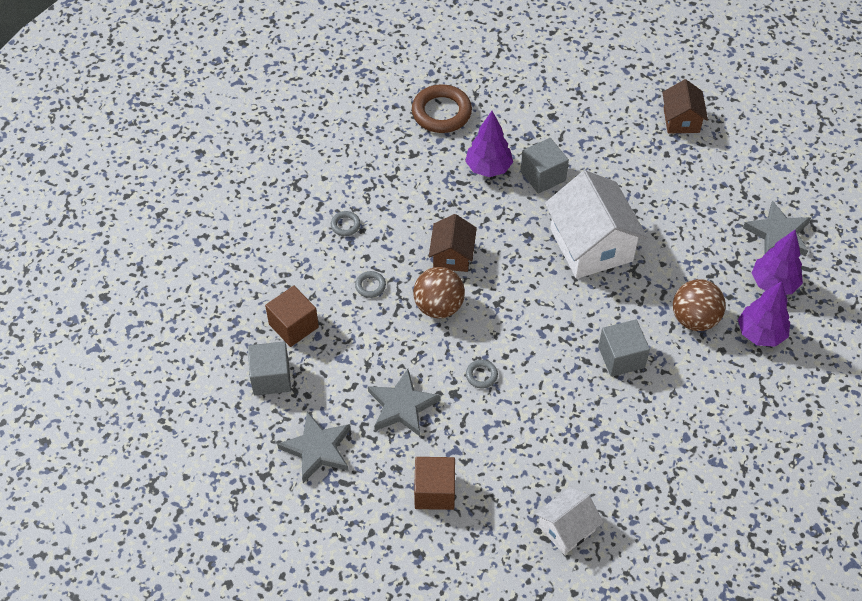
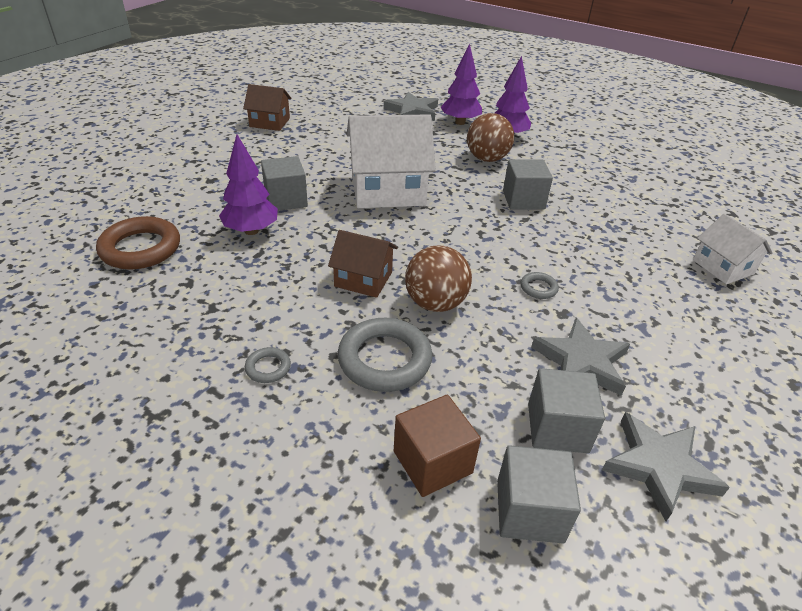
camera: 80 degrees left, 15 degrees down
grey ring [355,271,386,298] -> grey ring [338,318,432,392], size x2.14
brown cube [414,457,455,510] -> none
none -> grey cube [528,368,605,453]

